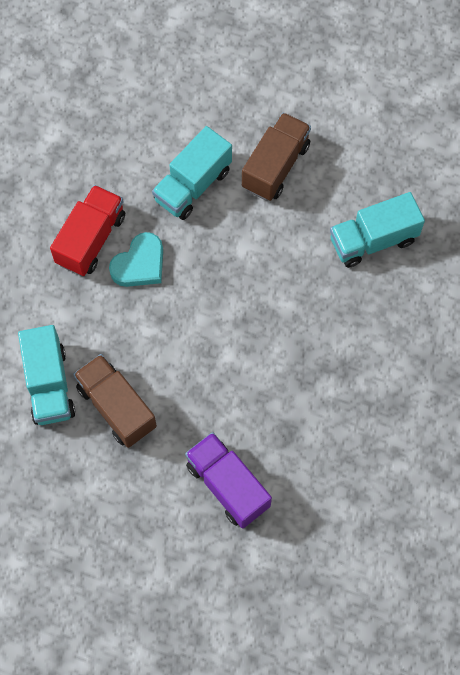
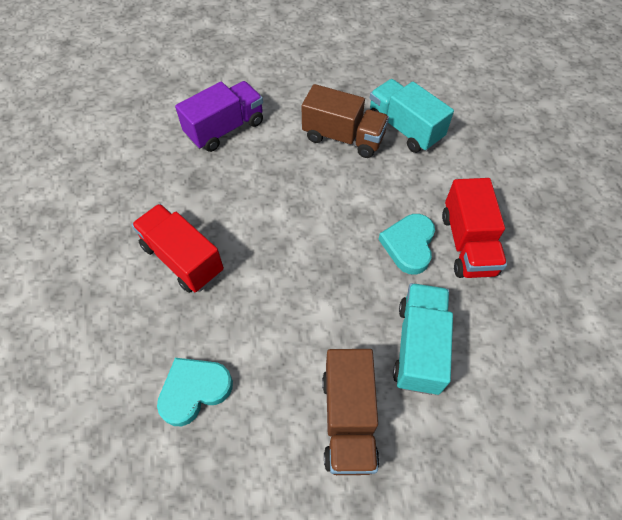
camera: 150 degrees right, 10 degrees down
purple truck [185,432,272,529] -> purple truck turned 60 degrees counterclockwise [175,81,263,152]
turquoise truck [330,192,425,268] -> turquoise heart [157,358,233,426]
none -> red truck [132,204,224,293]

